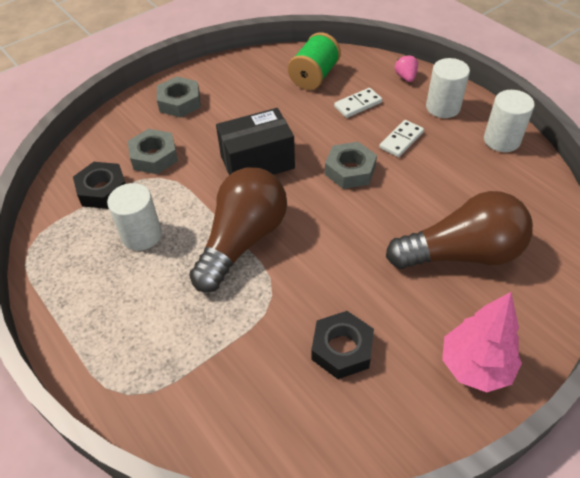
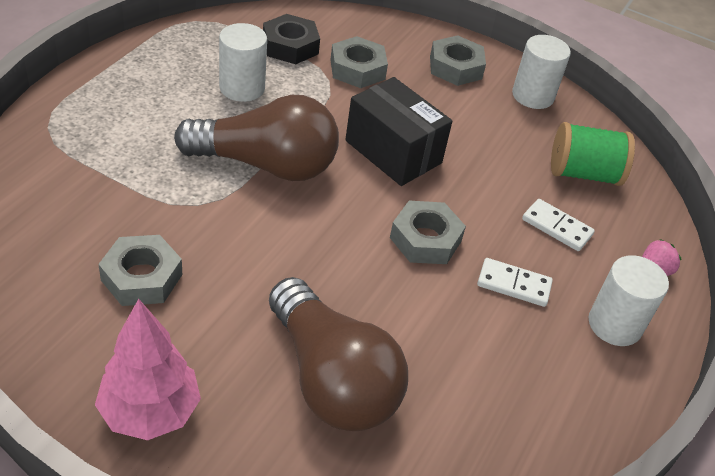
camera: 60 degrees right, 5 degrees down
black nut [311,311,374,379] -> grey nut [98,235,182,306]
white cylinder [484,90,535,152] -> white cylinder moved to [512,35,571,109]

